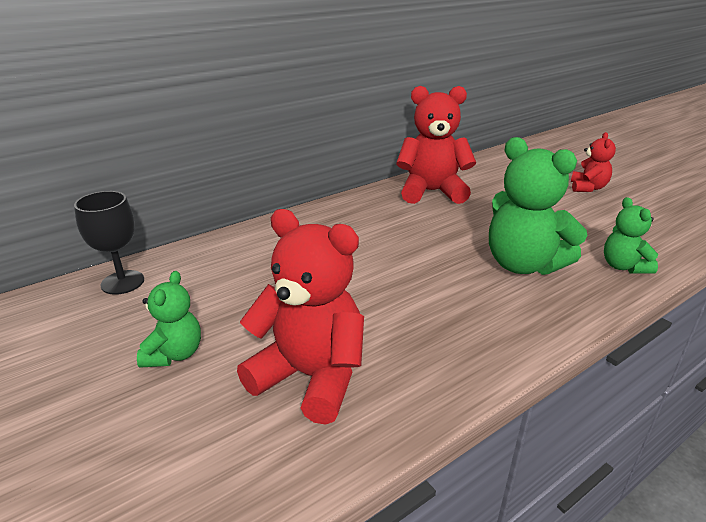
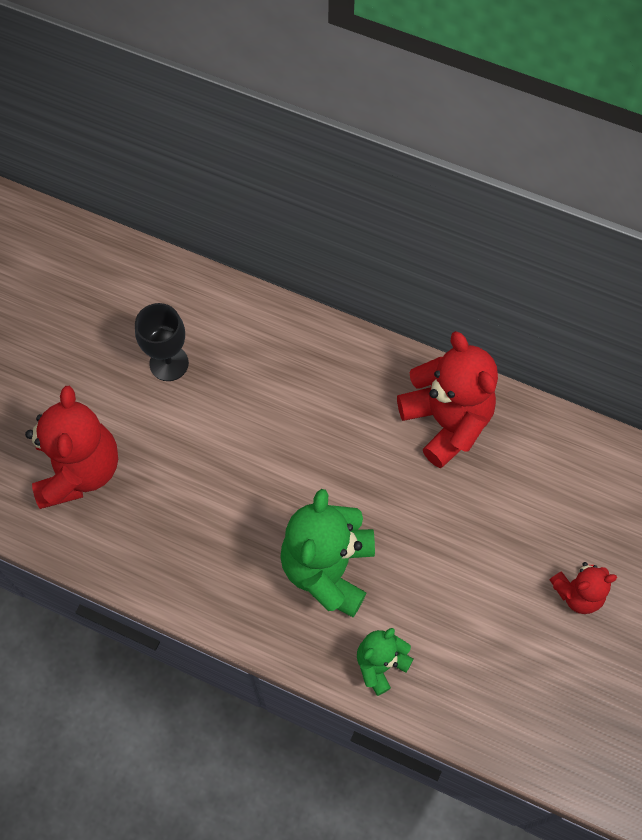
camera: 60 degrees right, 35 degrees up
black goblet [74,191,144,295] -> black goblet moved to [135,303,189,381]
green teddy bear [137,271,201,368] -> none

